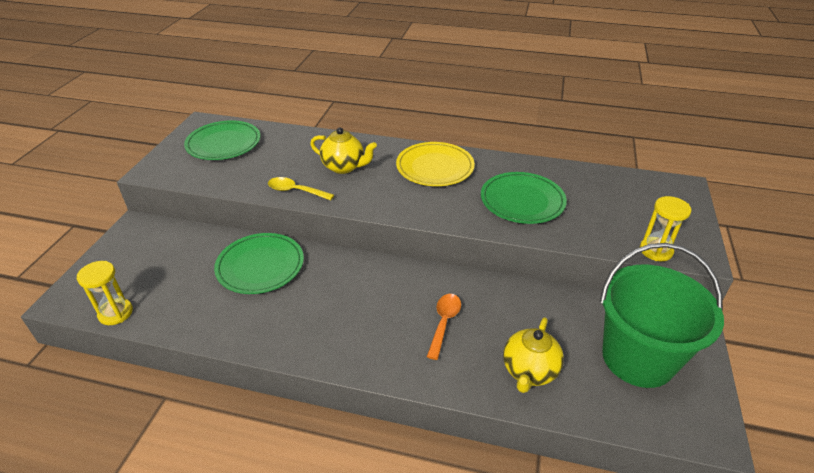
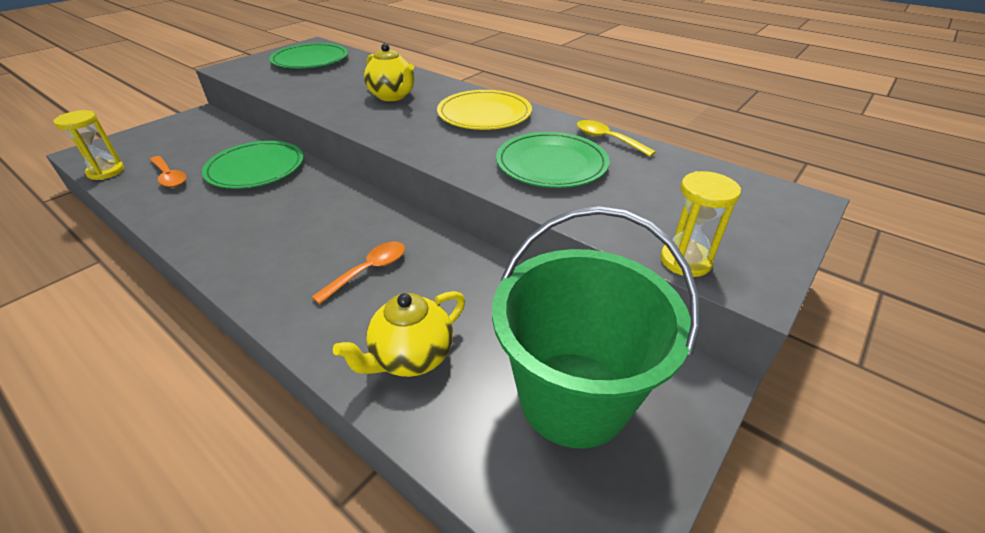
camera: 25 degrees right, 0 degrees up
yellow spoon [268,177,334,200] -> yellow spoon moved to [577,120,656,157]
none -> orange spoon [150,156,187,187]

